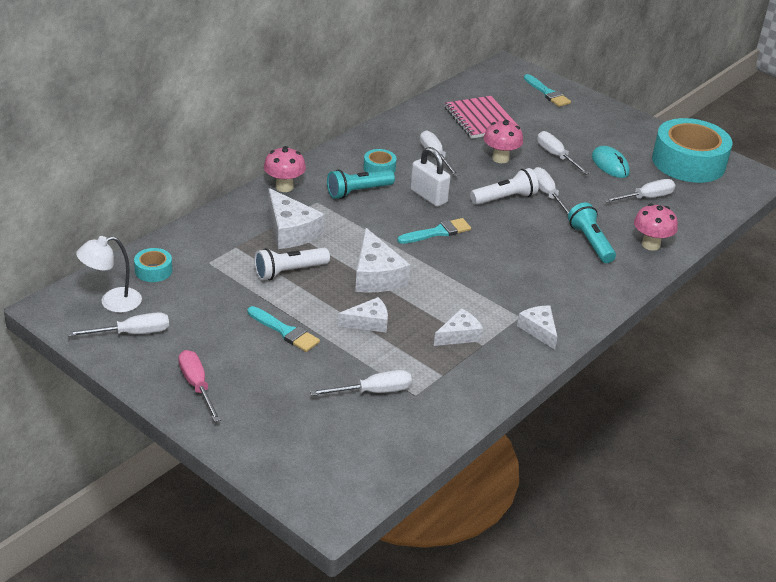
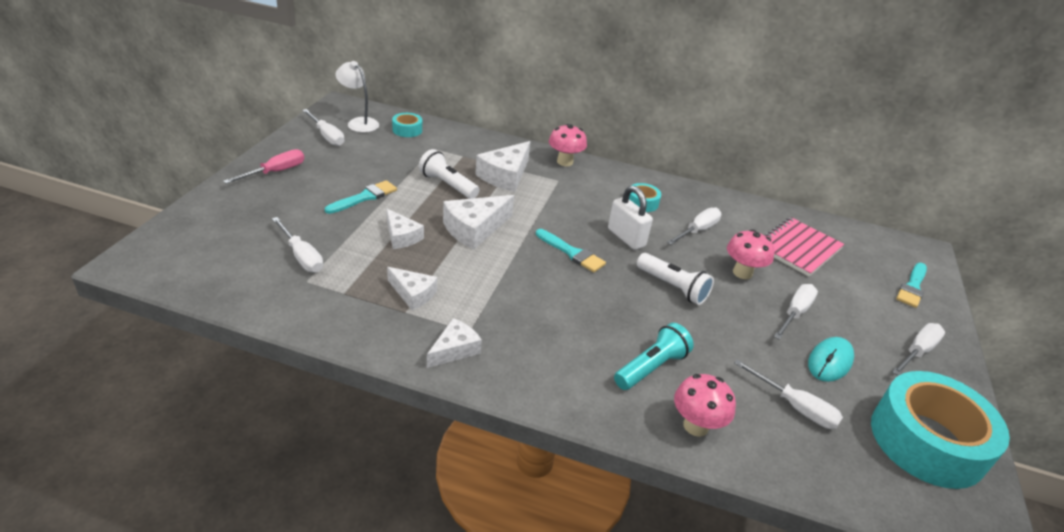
camera: 65 degrees right, 0 degrees up
turquoise brush [247,306,320,352] -> turquoise brush turned 150 degrees counterclockwise [325,180,397,214]
turquoise flashlight [327,170,395,199] -> none
white padlock [410,147,450,207] -> white padlock turned 60 degrees counterclockwise [608,186,653,250]
white screwdriver [533,167,570,215] -> white screwdriver moved to [892,323,945,376]

